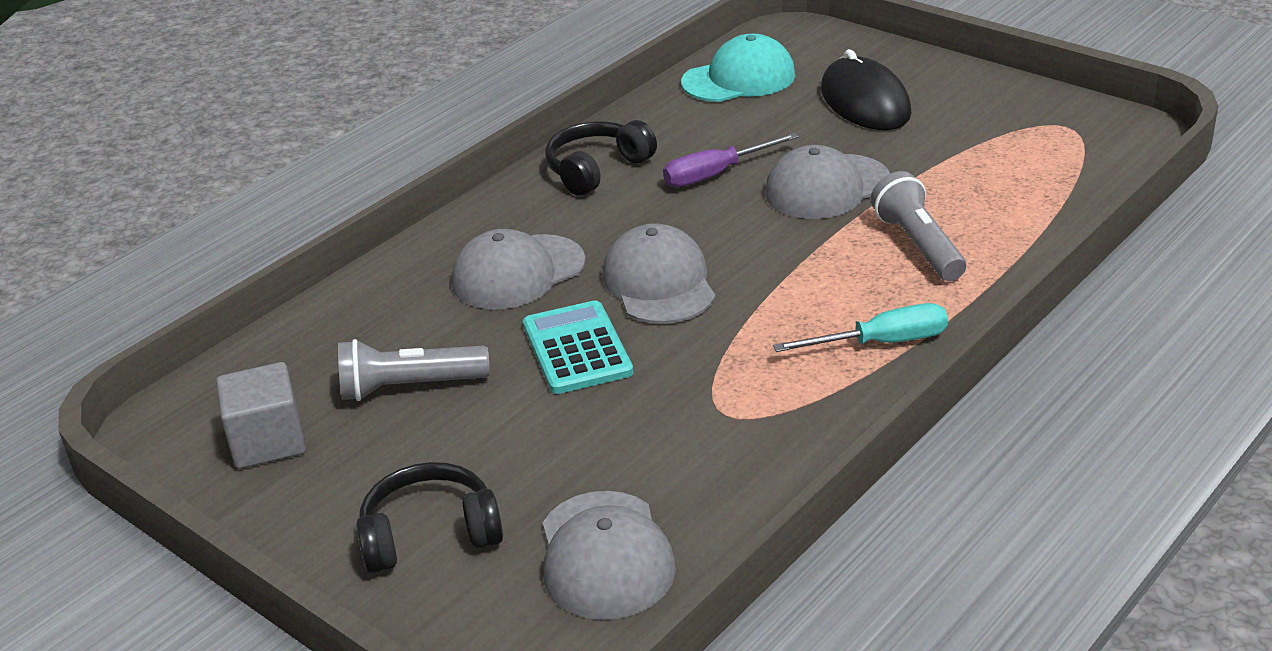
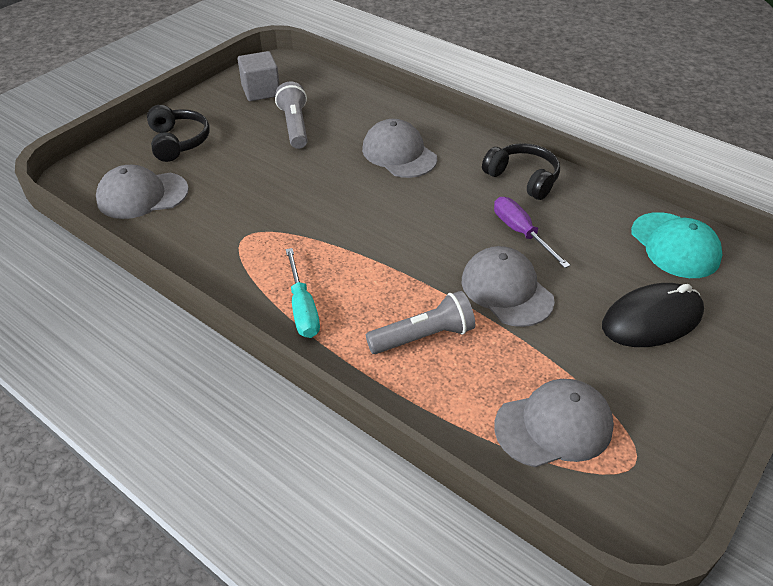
camera: 85 degrees right, 10 degrees up
turquoise calculator [523,301,633,394] -> none
grey cap [602,224,715,324] -> grey cap moved to [494,379,614,467]

